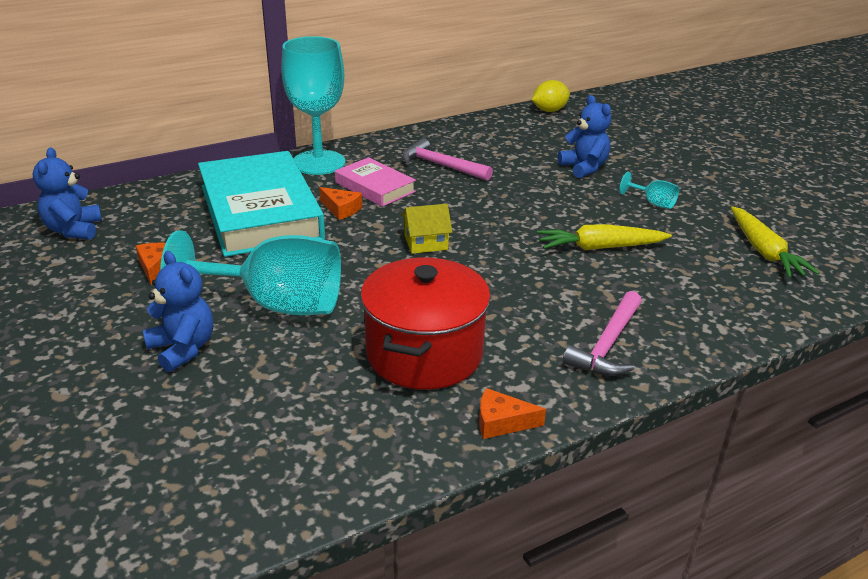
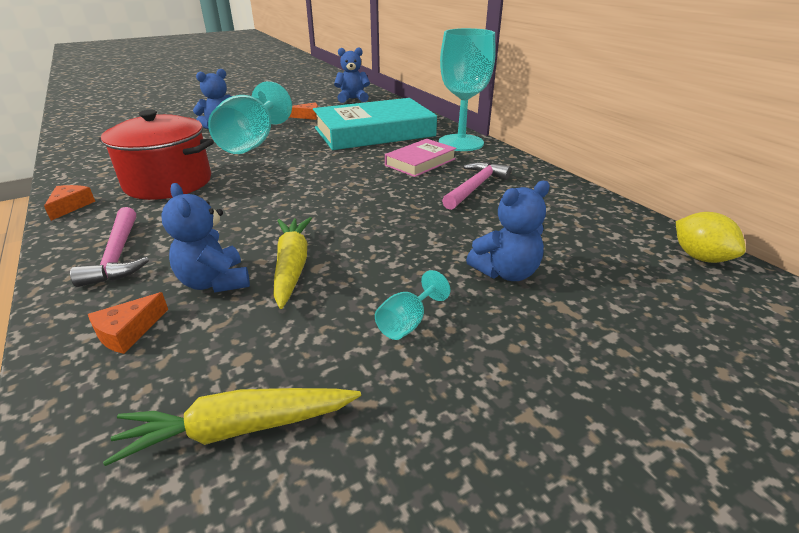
camera: 90 degrees right, 0 degrees up
orange cheese [319,187,362,220] -> orange cheese moved to [88,292,168,354]
yellow house [401,204,452,254] -> none
pink hammer [563,291,642,376] -> pink hammer turned 135 degrees counterclockwise [70,207,149,287]
none -> blue teddy bear [161,183,250,293]

